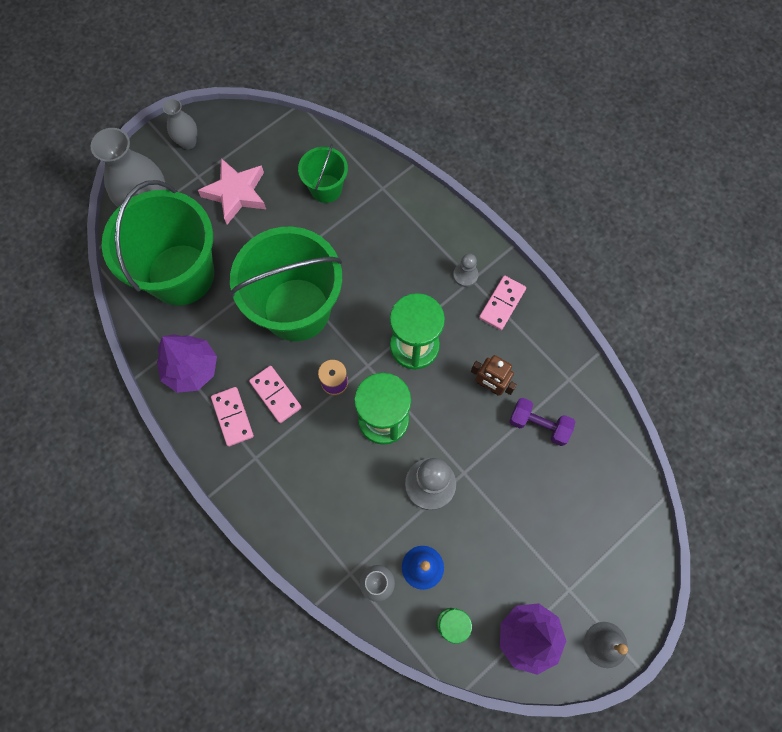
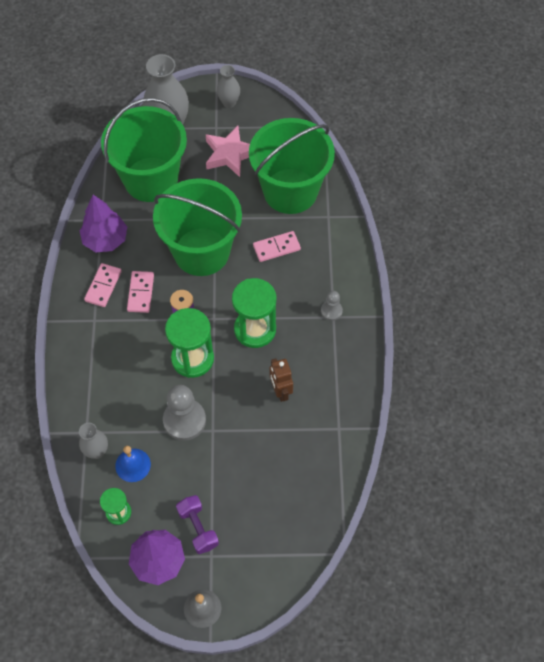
camera: 40 degrees right, 10 degrees down
green bucket [298,144,348,203] -> green bucket [249,118,335,214], size x2.02
pink domino [479,276,526,330] -> pink domino moved to [253,231,301,262]
purple dumbbell [509,398,575,446] -> purple dumbbell moved to [176,495,219,554]

